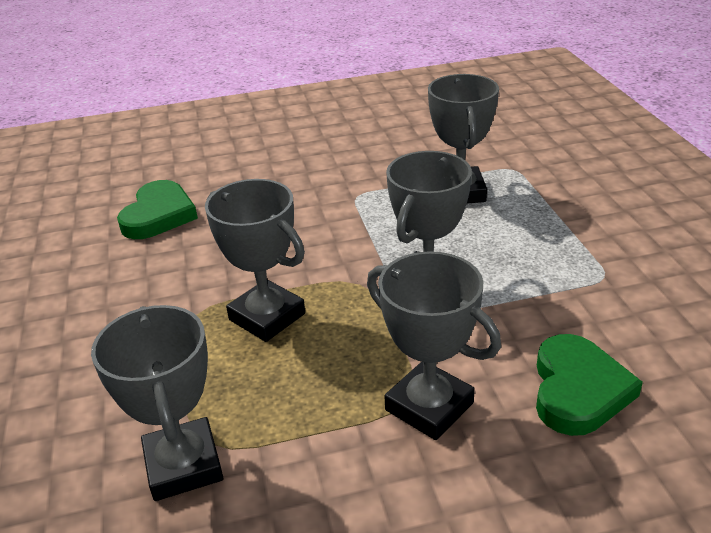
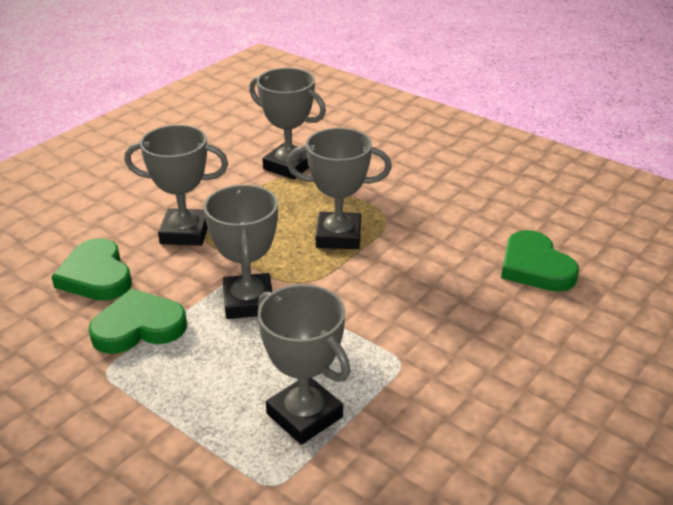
camera: 140 degrees right, 0 degrees up
none -> green heart [89,288,187,354]

